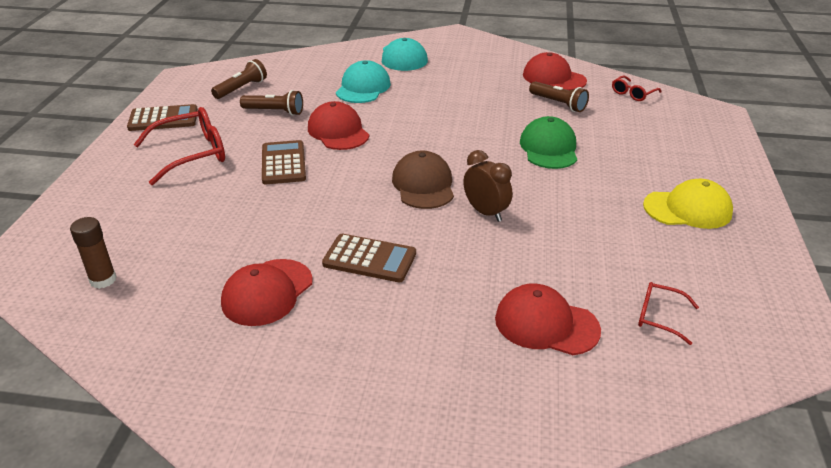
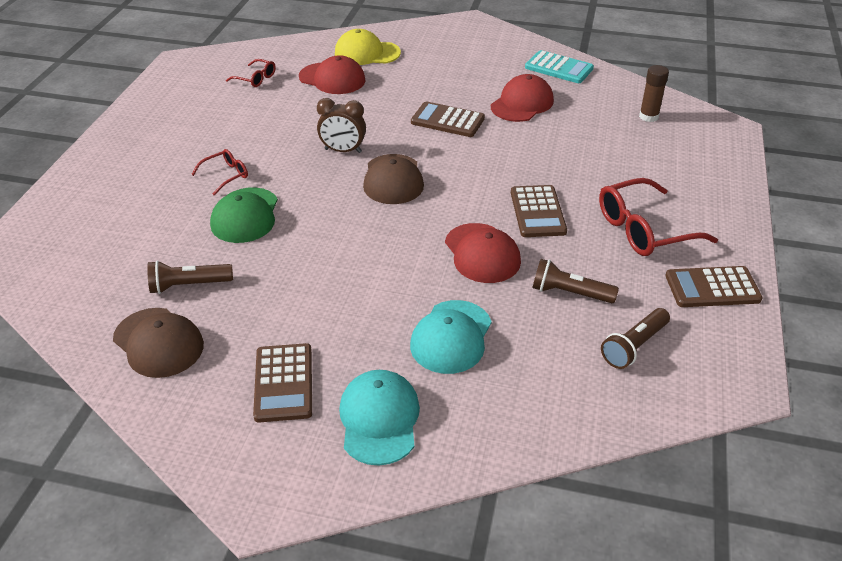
camera: 175 degrees left, 5 degrees up
brown clock [463,150,512,222] -> brown clock turned 45 degrees counterclockwise [317,98,366,153]
red cap [523,52,587,90] -> brown cap [113,308,204,378]
brown flashlight [529,81,589,112] -> brown flashlight turned 60 degrees counterclockwise [147,260,233,294]
red glasses [612,75,662,101] -> red glasses moved to [191,149,248,196]
yellow cap [643,179,733,229] -> yellow cap moved to [335,29,401,65]
none -> brown calculator [253,343,312,423]
none -> turquoise calculator [525,50,594,83]

